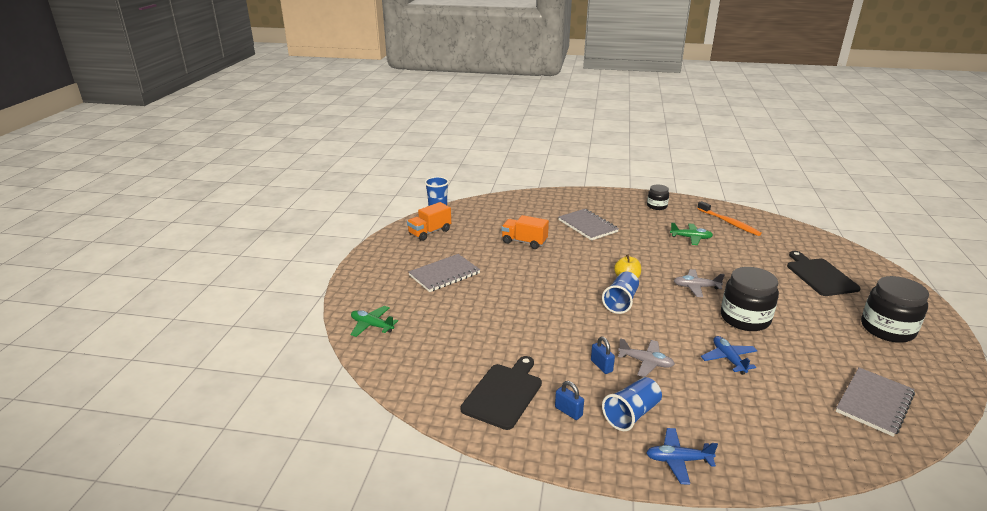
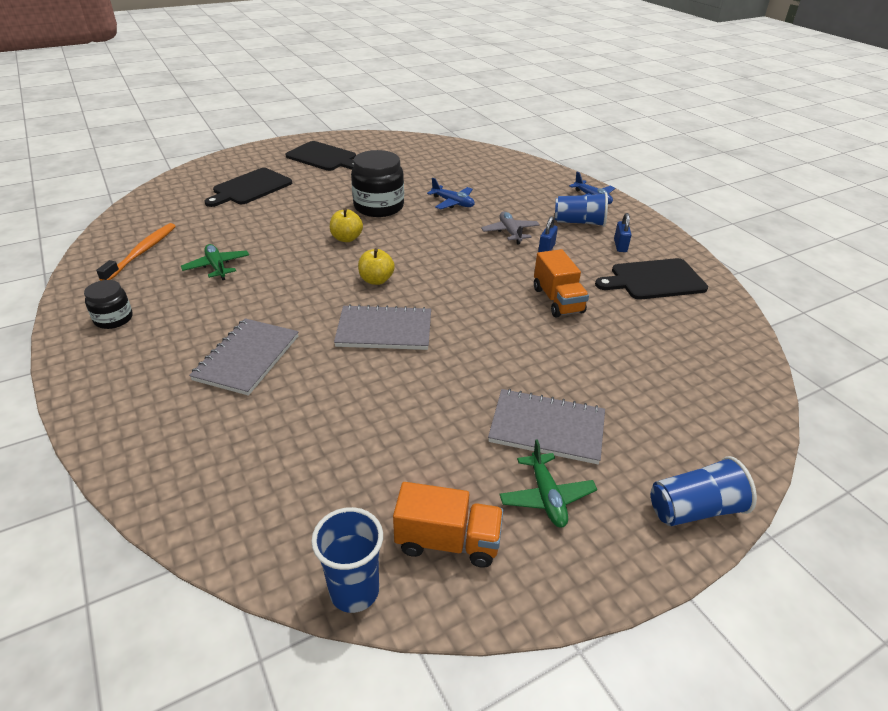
camera: 130 degrees left, 10 degrees up
green plane [350,306,398,337] -> green plane moved to [500,439,597,528]
orange truck [501,215,549,249] -> orange truck moved to [534,249,589,317]
blue cup [602,272,639,314] -> blue cup moved to [651,456,757,526]
grey plane [674,269,725,297] -> yellow apple [330,208,363,242]
blue plane [701,336,757,375] -> blue plane turned 90 degrees counterclockwise [427,178,475,209]
grey notebook [836,368,915,437] -> grey notebook moved to [334,304,431,350]
black jar [861,276,929,343] -> black cutting board [285,141,356,171]

